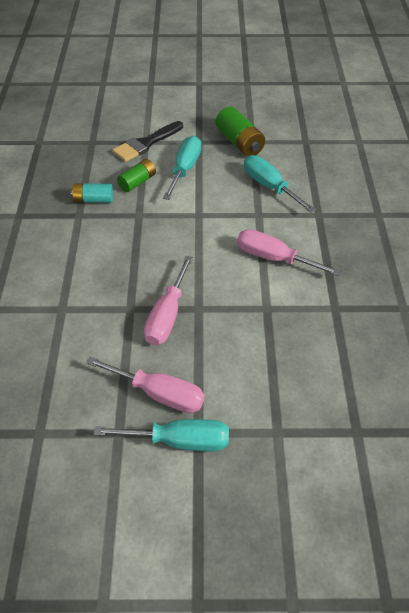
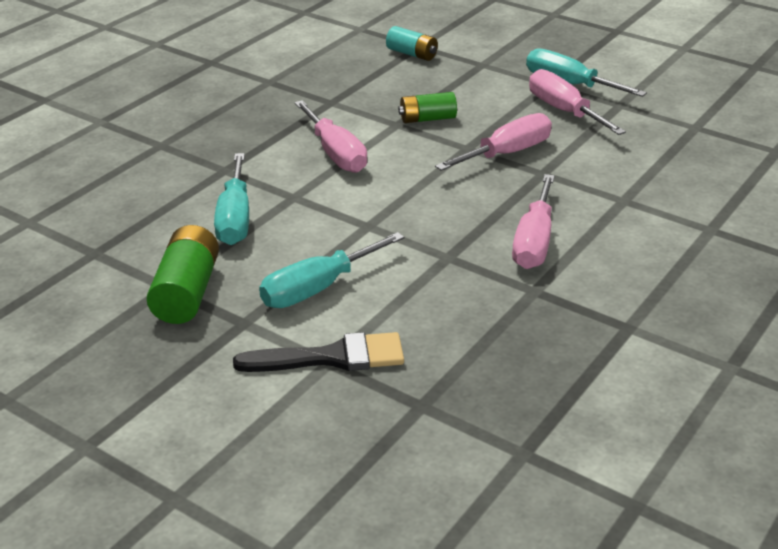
camera: 145 degrees left, 15 degrees down
turquoise battery [71,183,113,203] -> turquoise battery moved to [386,26,438,61]
green battery [117,159,156,192] -> green battery moved to [398,92,457,123]
none -> pink screwdriver [512,174,555,269]

